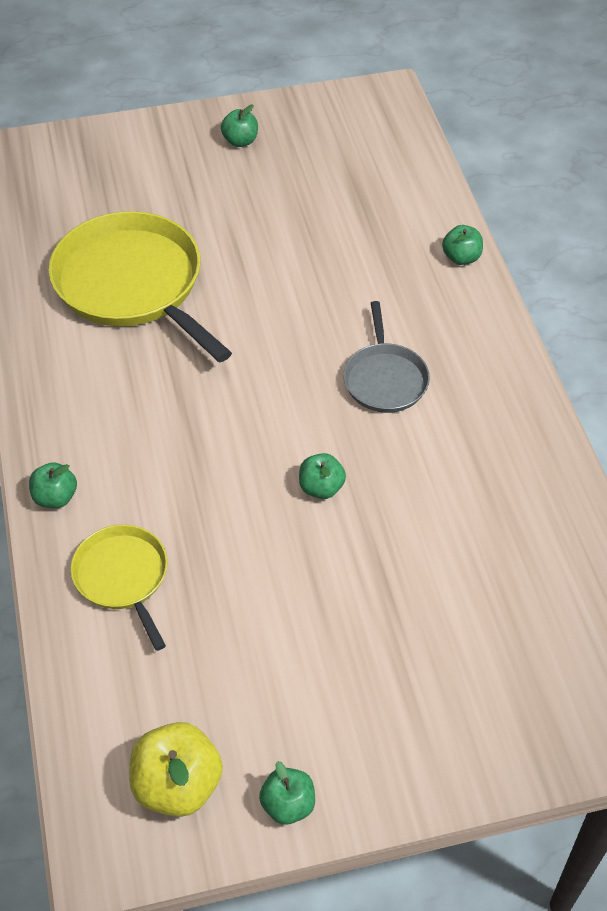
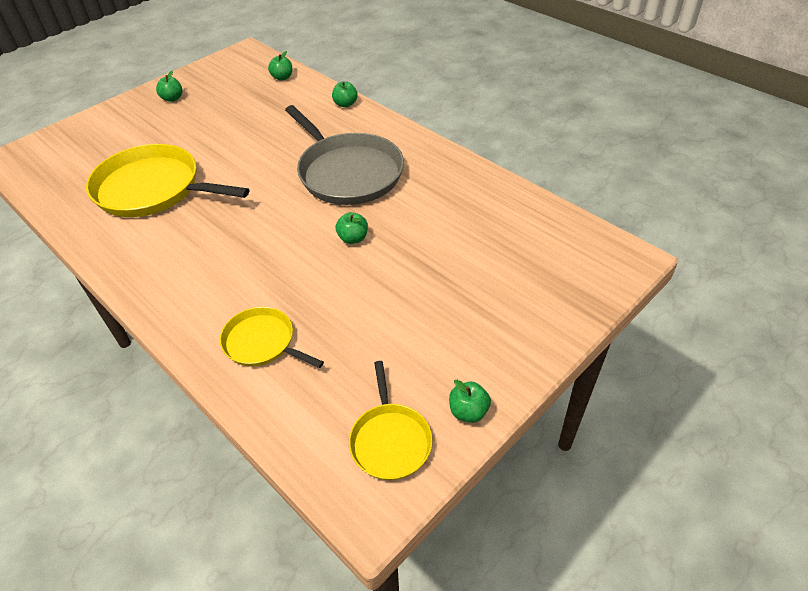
camera: 30 degrees left, 5 degrees down
green apple [29,462,77,508] -> green apple moved to [268,51,292,81]
yellow apple [129,722,223,817] -> yellow pan [349,361,433,480]
grey pan [343,301,430,413] -> grey pan [285,105,404,205], size x1.86

